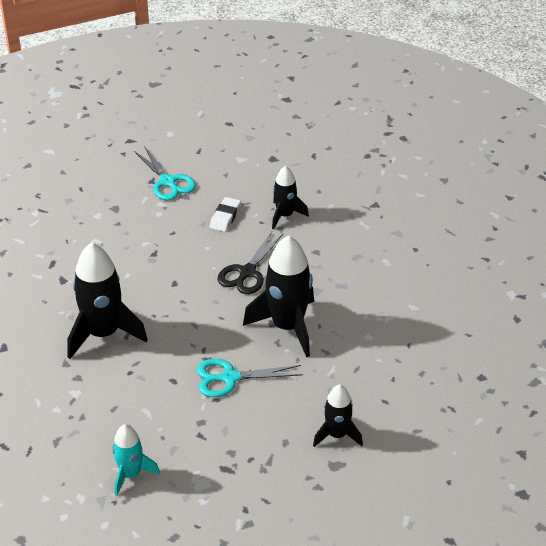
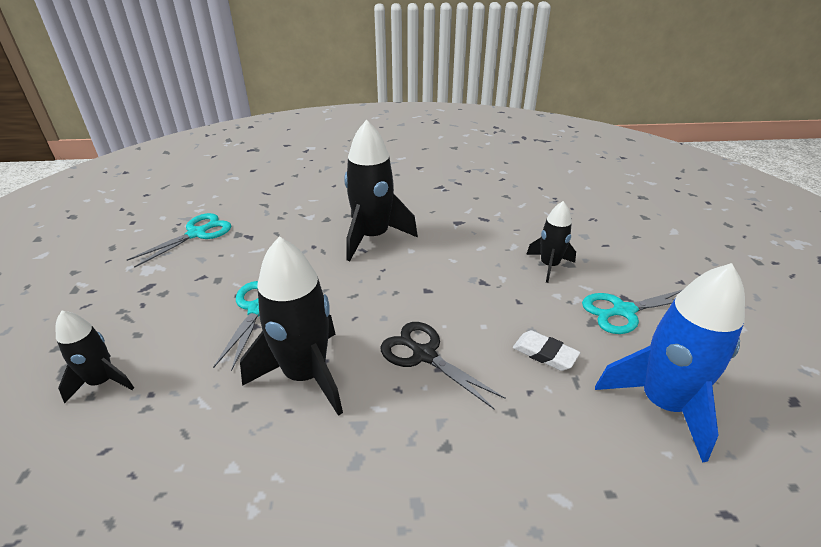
camera: 105 degrees right, 5 degrees down
turquoise rocket [112,424,160,496] -> turquoise scissors [127,213,231,268]
black rocket [272,166,309,229] -> black rocket moved to [526,201,576,283]
none -> blue rocket [595,263,745,463]

